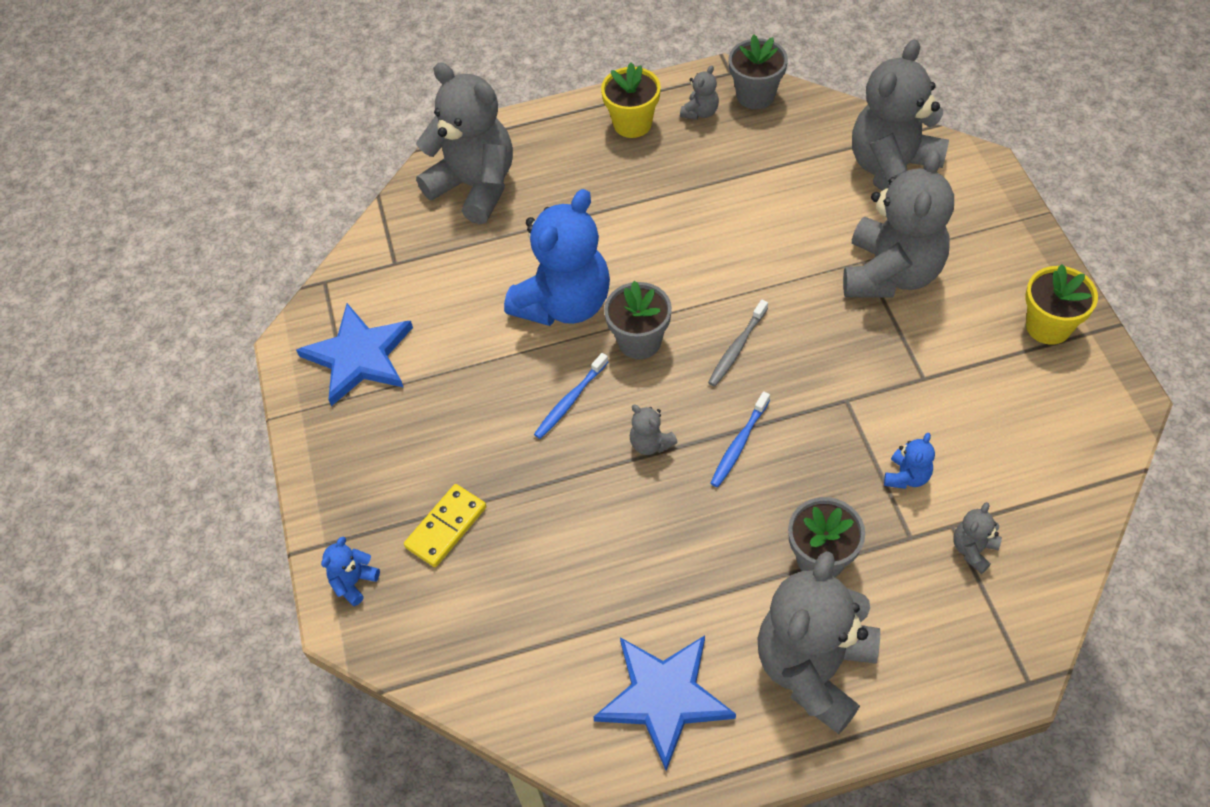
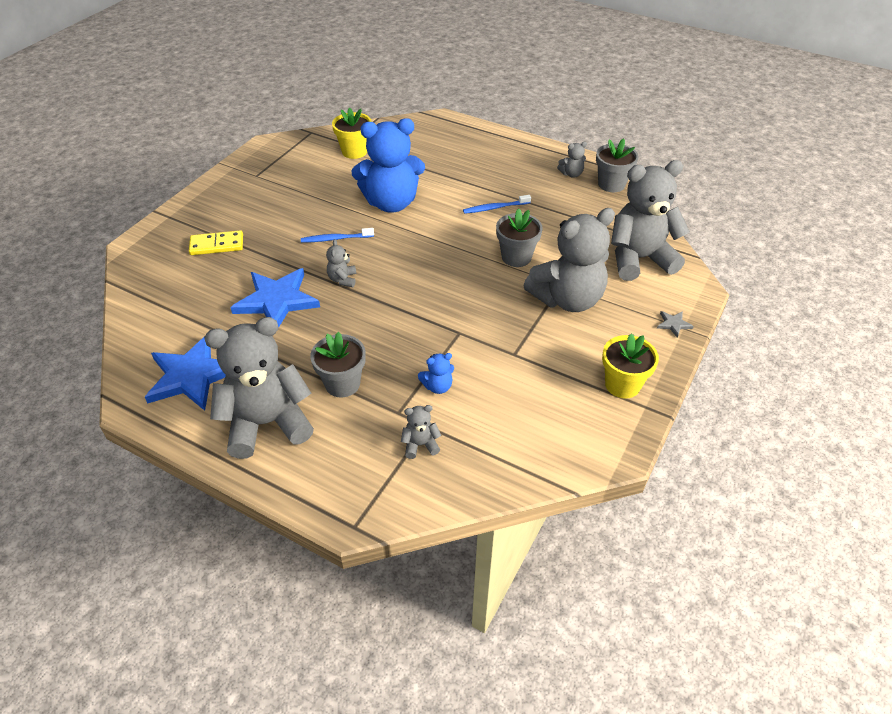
camera: 40 degrees right, 10 degrees down
blue star [296,303,413,406] -> blue star moved to [230,268,320,328]
blue teddy bear [321,537,380,606] -> none
grey teddy bear [416,62,513,224] -> none
yellow flower pot [601,62,661,138] -> yellow flower pot moved to [332,108,372,159]
grey flower pot [604,281,672,359] -> grey flower pot moved to [496,208,543,267]
grey toothbrush [708,300,768,386] -> none
blue toothbrush [710,392,770,487] -> blue toothbrush moved to [463,195,531,214]
none -> grey star [657,311,694,338]

